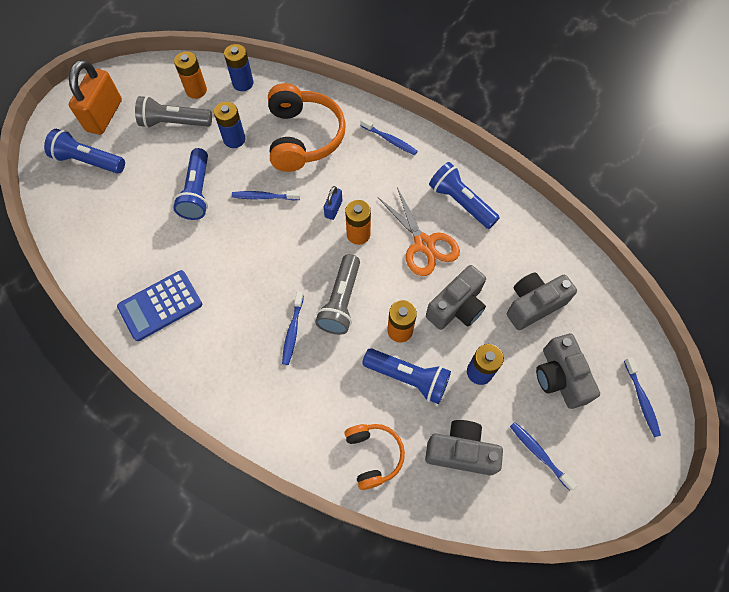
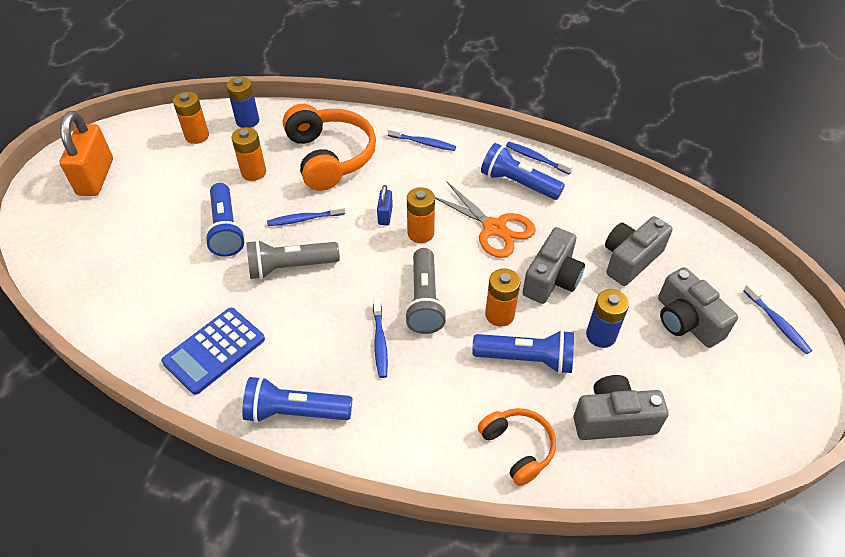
camera: 15 degrees left, 15 degrees down
blue flashlight [44,129,125,173] -> blue flashlight moved to [242,376,353,423]
grey flashlight [135,96,212,128] -> grey flashlight moved to [246,240,340,280]
blue battery [214,102,246,148] -> orange battery [232,127,266,181]
blue toothbrush [510,422,577,491] -> blue toothbrush moved to [506,142,573,174]

